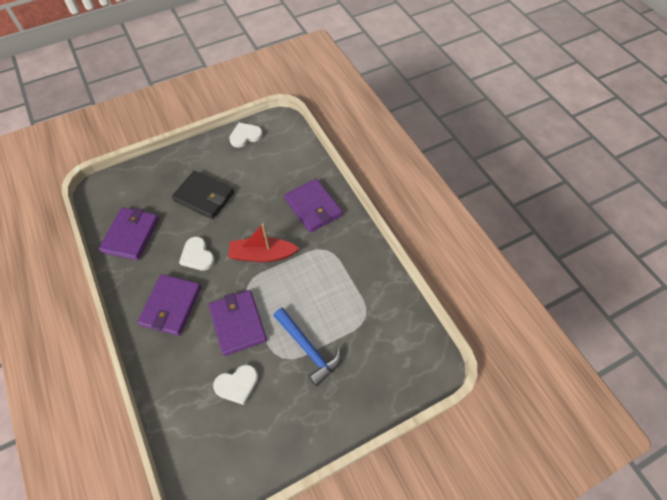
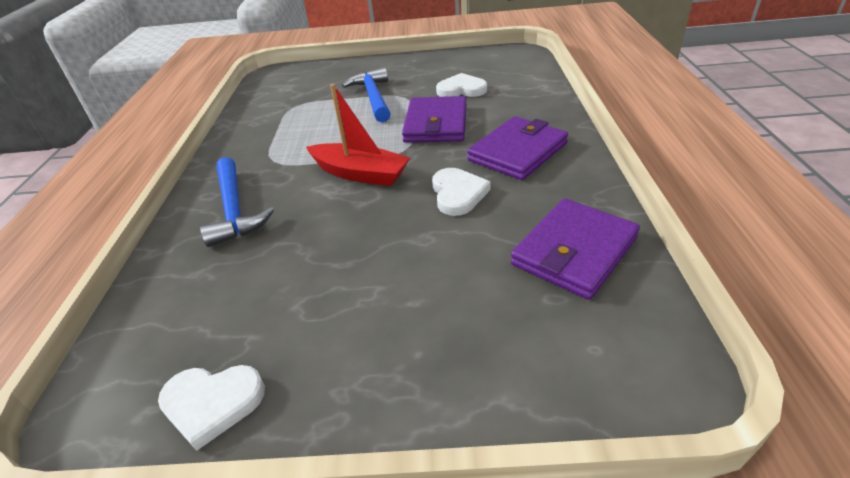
camera: 150 degrees left, 20 degrees down
black wallet [172,171,234,219] -> none
purple wallet [285,179,343,233] -> blue hammer [200,157,274,247]

